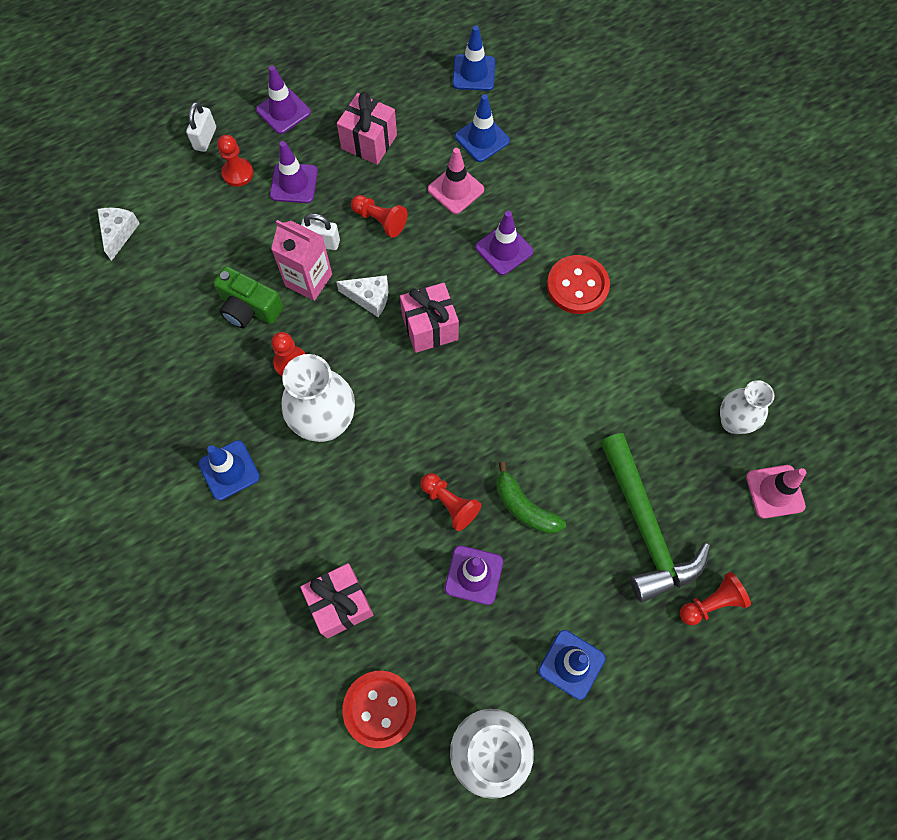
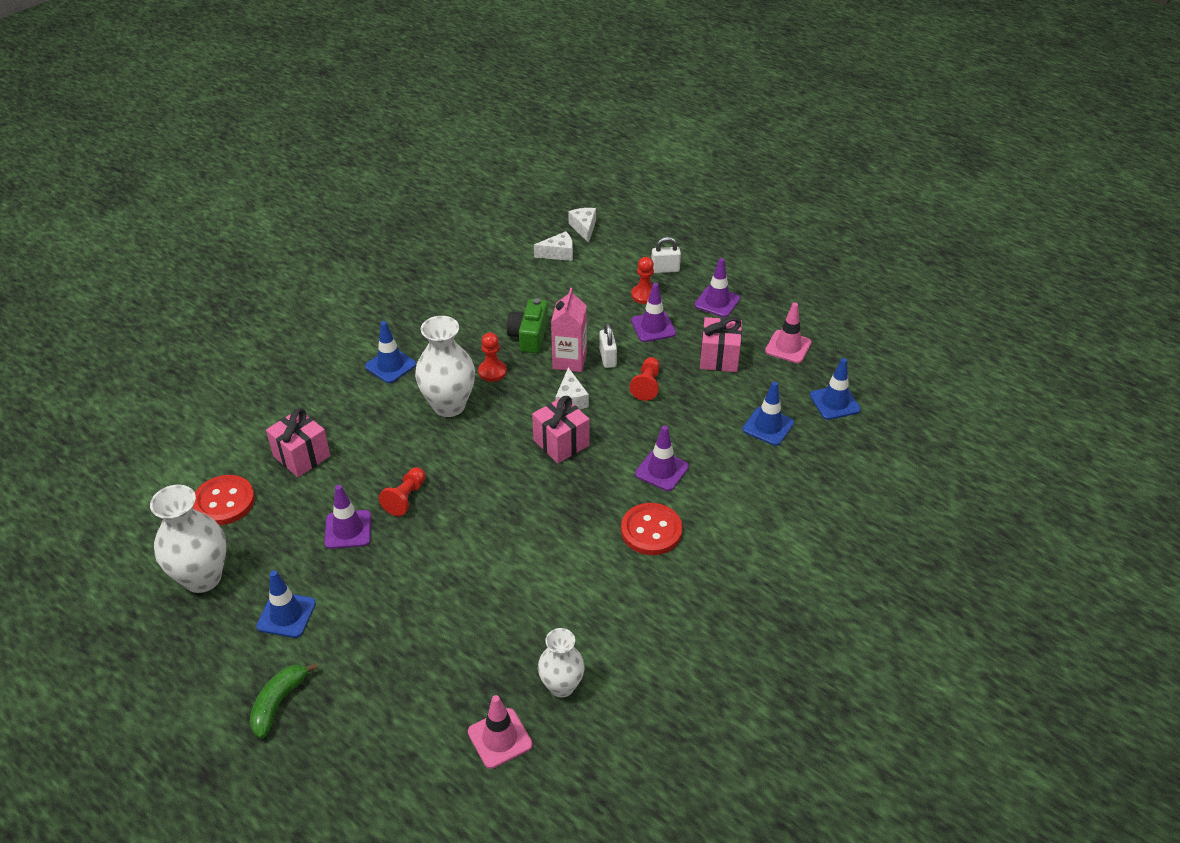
camera: 70 degrees right, 25 degrees down
pink traffic cone [428,148,484,214] -> pink traffic cone moved to [765,302,812,363]
green banana [497,462,566,534] -> green banana moved to [249,662,318,739]
green hammer [600,433,710,602] -> none
red pawn [680,572,751,625] -> none
none -> white cheese [568,208,596,243]

